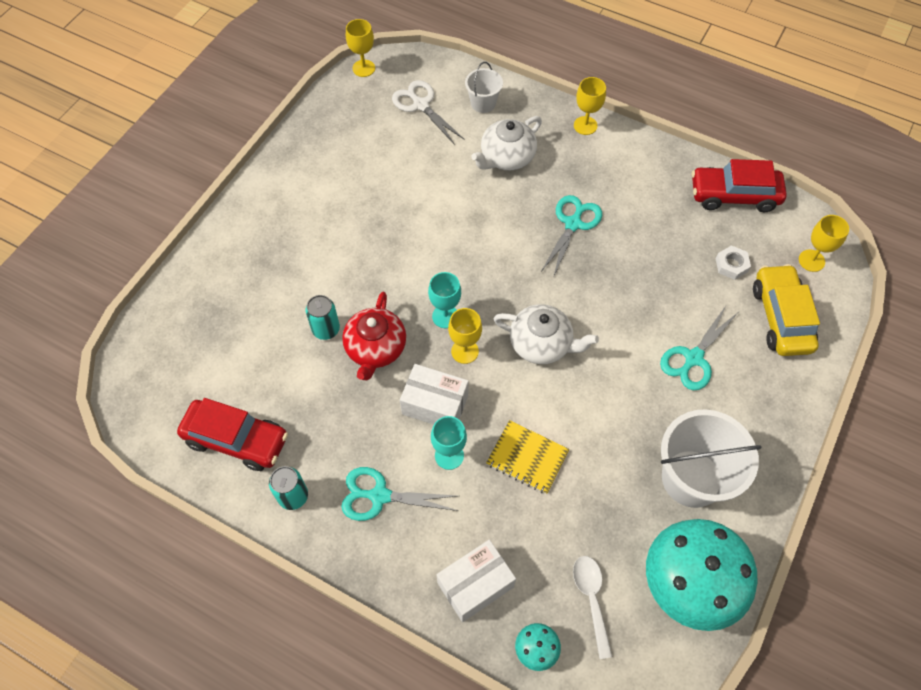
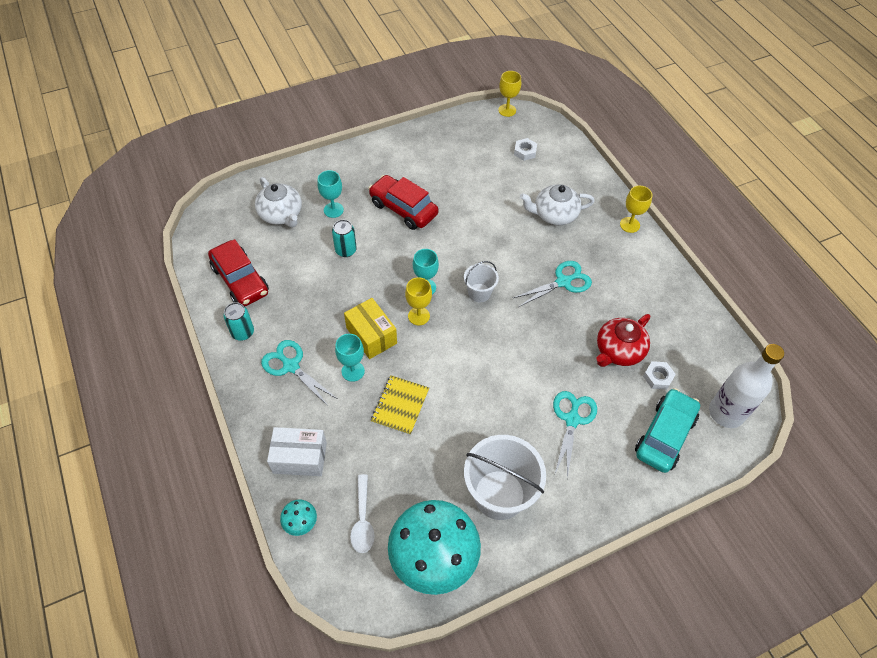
camera: 35 degrees right, 5 degrees down
red teapot [342,292,406,380] -> red teapot moved to [596,314,650,367]
white scissors [392,80,465,145] -> white nut [514,138,537,161]
white box [400,364,469,425] -> yellow box [344,298,397,359]
white bucket [465,62,503,113] -> white bucket moved to [464,261,499,302]
yellow notebook [486,420,569,494] -> yellow notebook turned 45 degrees clockwise [371,376,429,435]
white teapot [494,304,599,364] -> white teapot moved to [255,177,302,227]
white spoon [573,556,613,659] -> white spoon turned 150 degrees clockwise [350,474,375,553]
turquoise scissors [660,306,738,390] -> turquoise scissors turned 120 degrees clockwise [553,391,597,479]
red car [692,159,787,212] -> red car moved to [368,175,438,230]
yellow car [753,264,820,356] -> turquoise car [635,388,700,473]
yellow goblet [799,215,849,272] -> white bottle [709,344,784,428]
none -> turquoise goblet [317,170,344,218]

